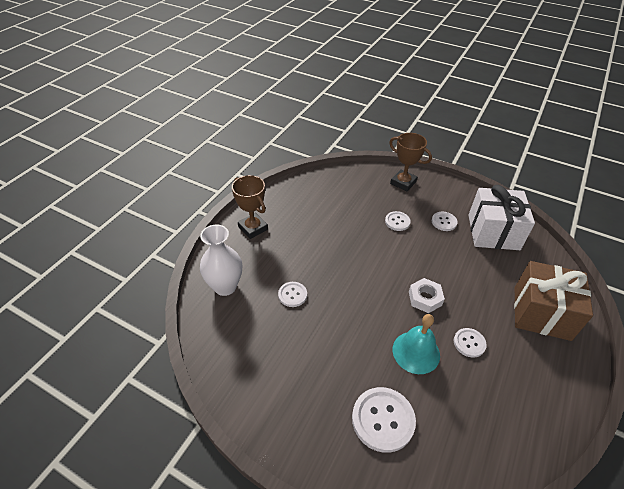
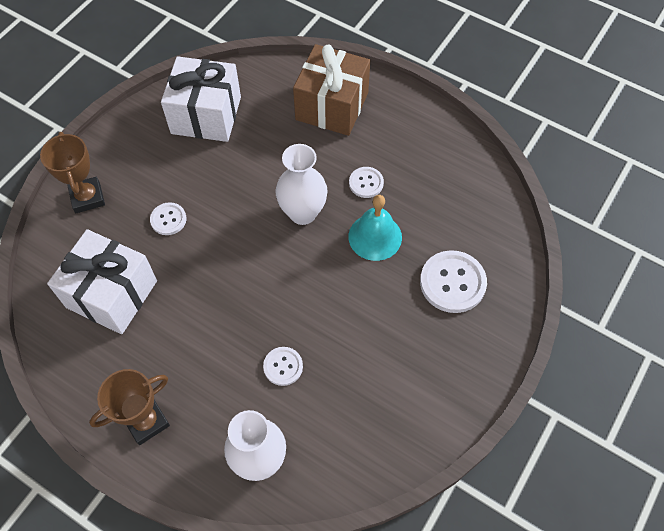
camera: 85 degrees left, 15 degrees up
brown trophy [389,133,432,191] -> brown trophy turned 60 degrees counterclockwise [40,132,105,213]
white nut [409,278,445,313] -> white vase [275,144,328,225]
white button [432,212,458,231] -> none
none -> white gift [47,229,157,334]

